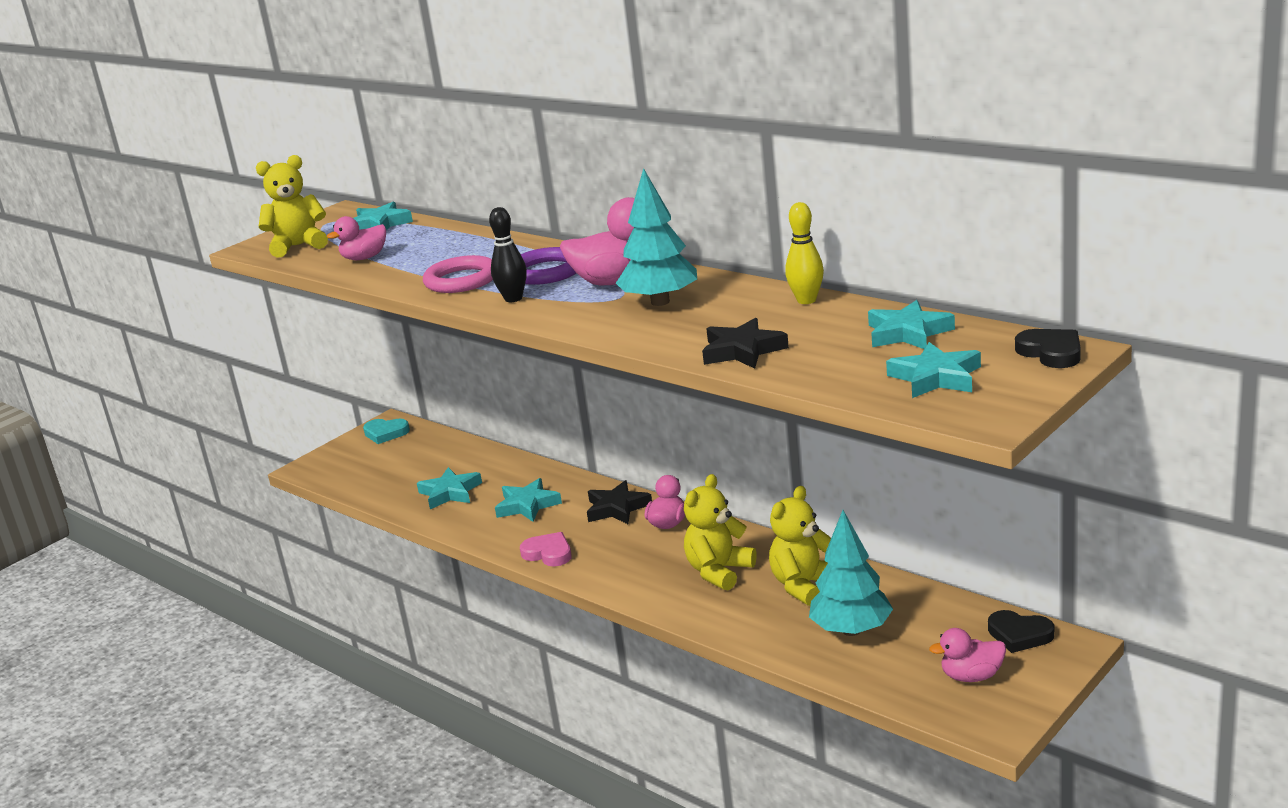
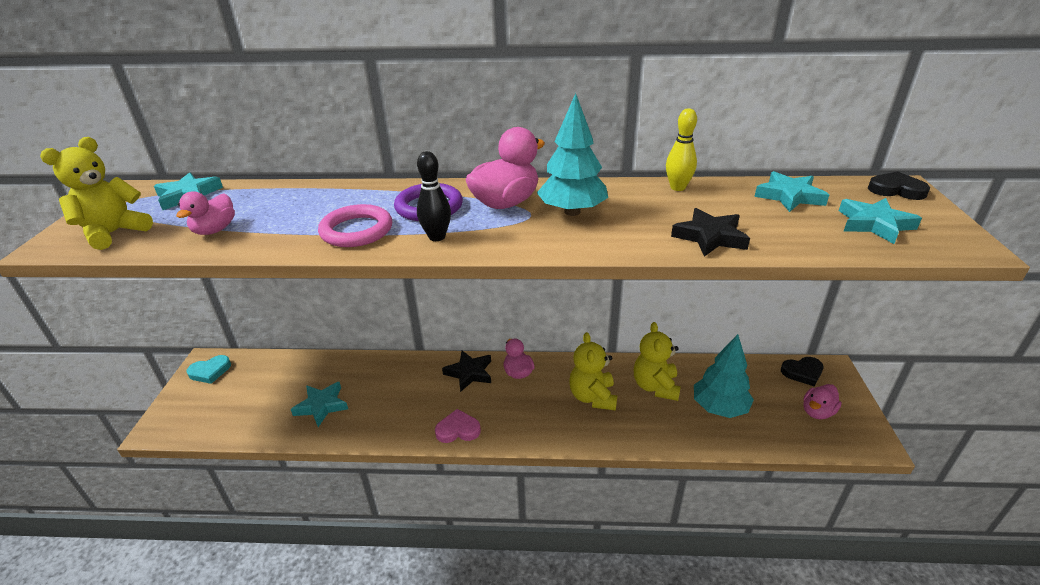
camera: 40 degrees left, 10 degrees up
turquoise star [495,478,562,522] -> none

